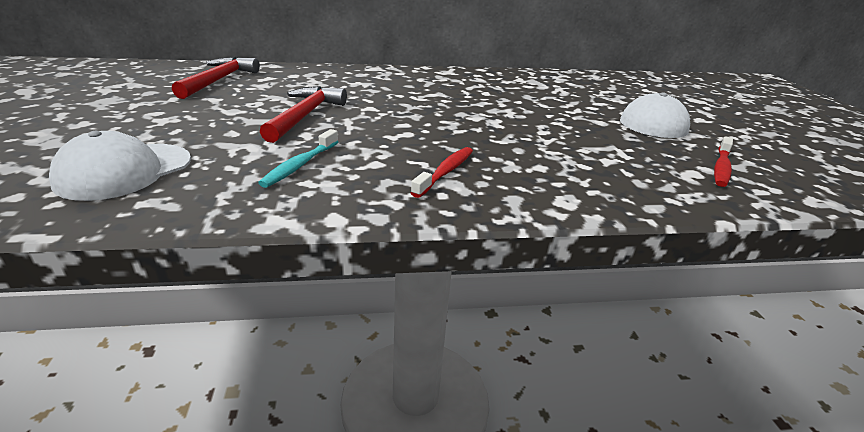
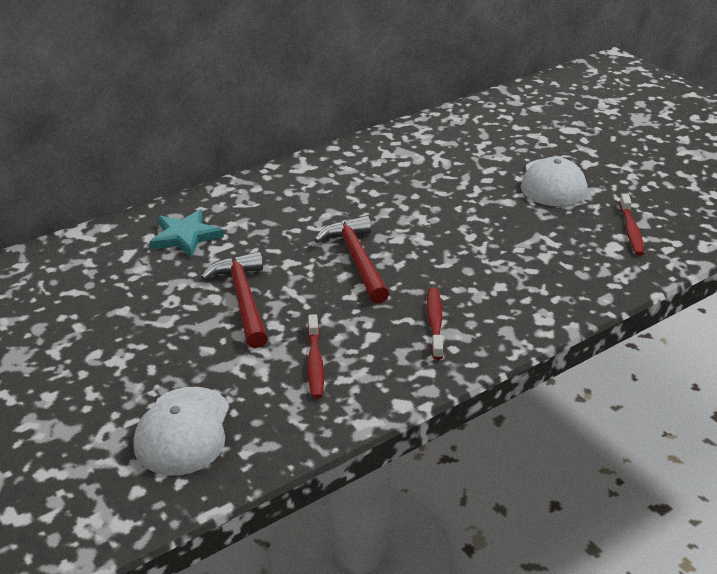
camera: 25 degrees left, 5 degrees up
red hammer [172,57,260,99] -> red hammer moved to [314,216,389,304]
turquoise toothbrush [258,129,338,188] -> red toothbrush [307,314,324,399]
none -> turquoise star [149,209,224,258]

